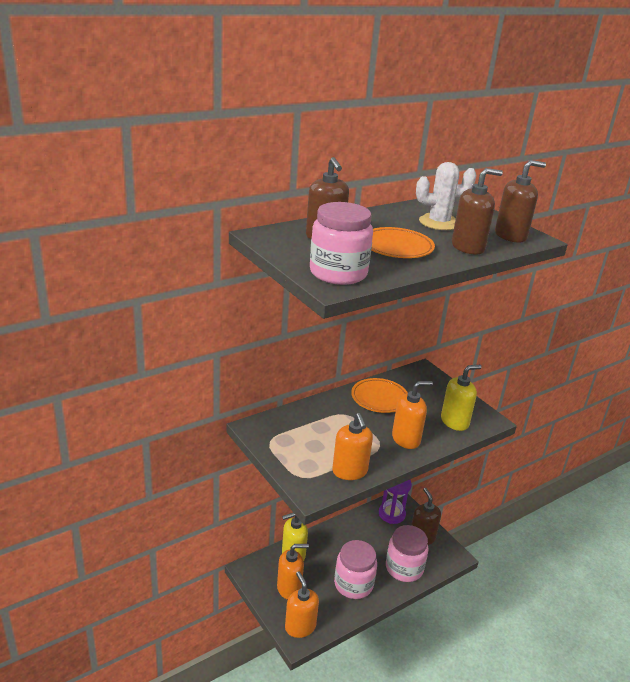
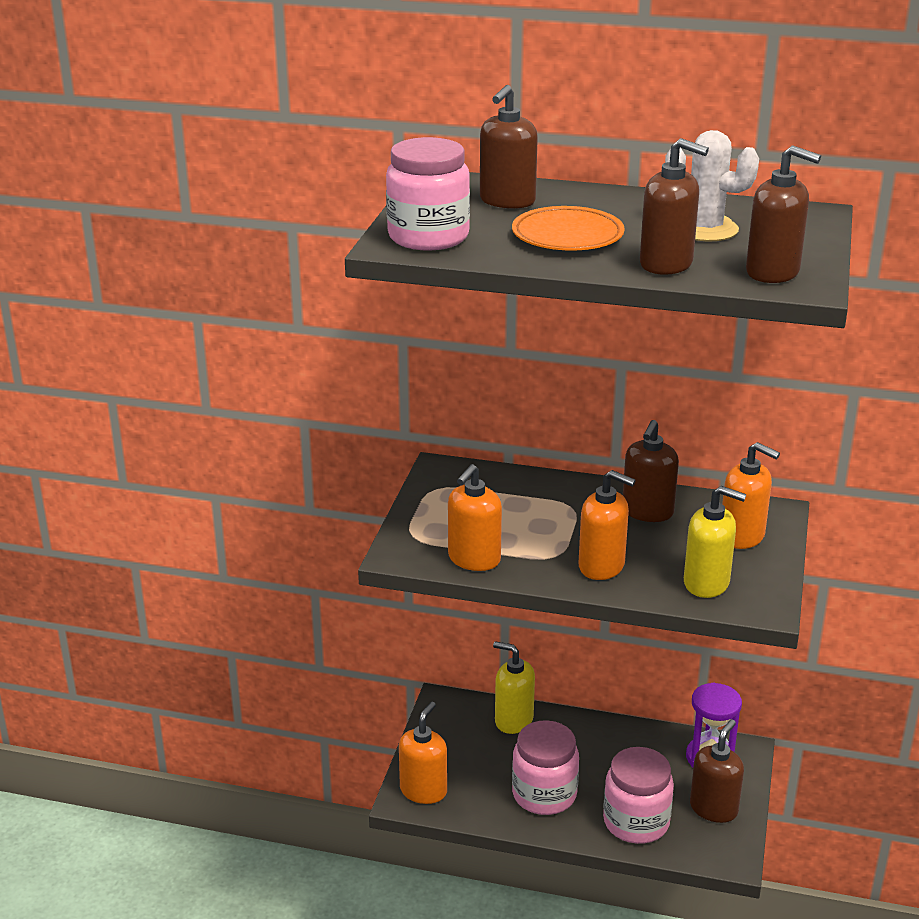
camera: 50 degrees right, 0 degrees up
orange soap dispenser [277,544,309,600] -> orange soap dispenser moved to [722,442,780,549]
orange plate [351,378,408,413] -> brown soap dispenser [623,420,679,522]

